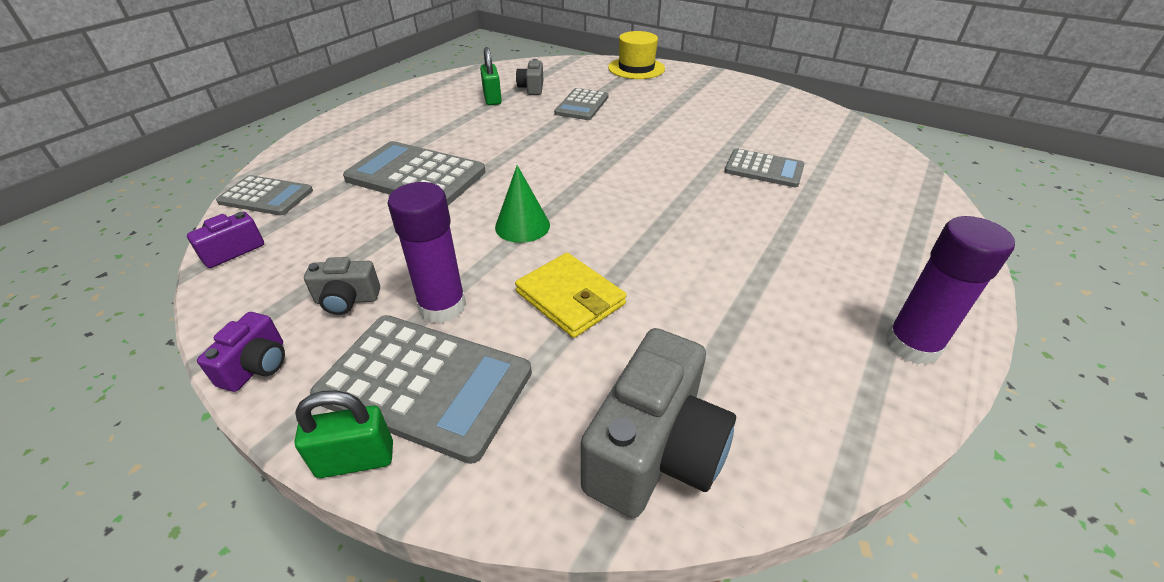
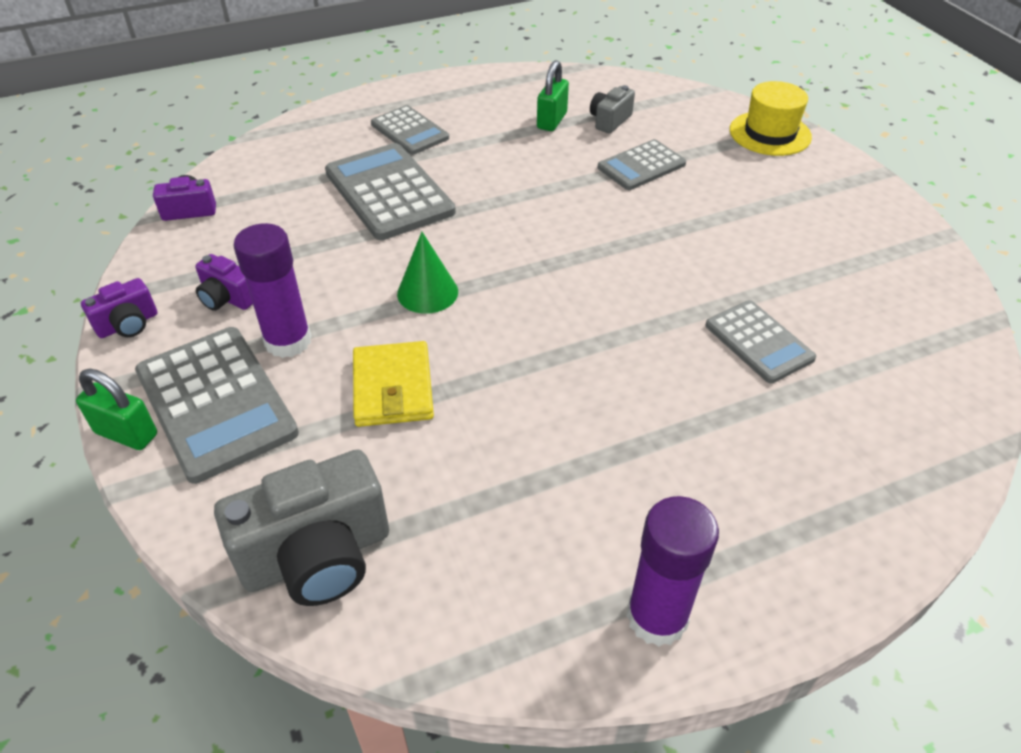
camera: 35 degrees right, 5 degrees up
grey calculator [216,175,313,215] -> grey calculator moved to [371,105,449,155]
grey camera [304,257,380,315] -> purple camera [195,254,253,311]

